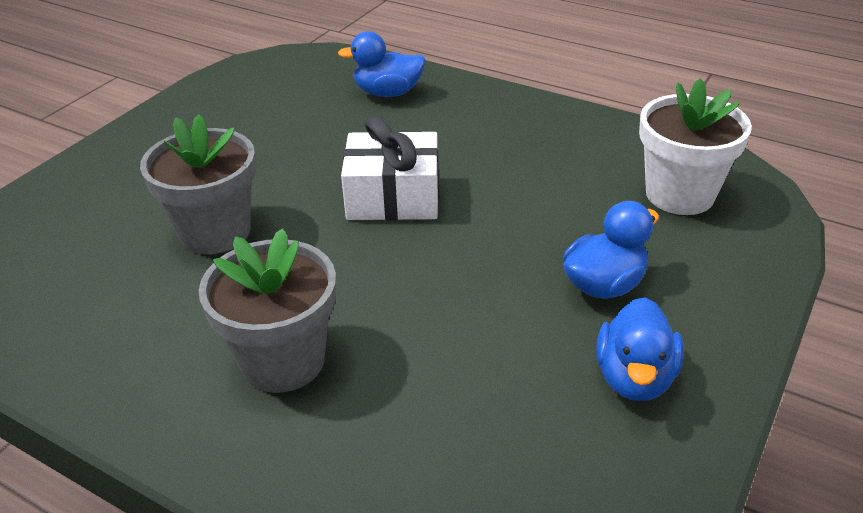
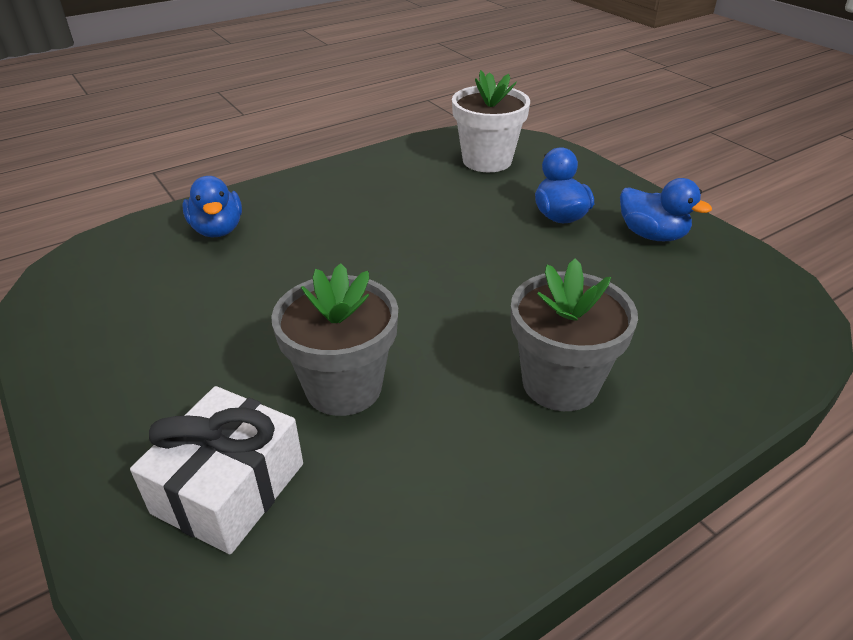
camera: 65 degrees left, 0 degrees up
blue duck [338,31,426,97] -> blue duck turned 45 degrees counterclockwise [183,176,242,238]
white gift [341,115,439,220] -> white gift moved to [130,386,303,554]

